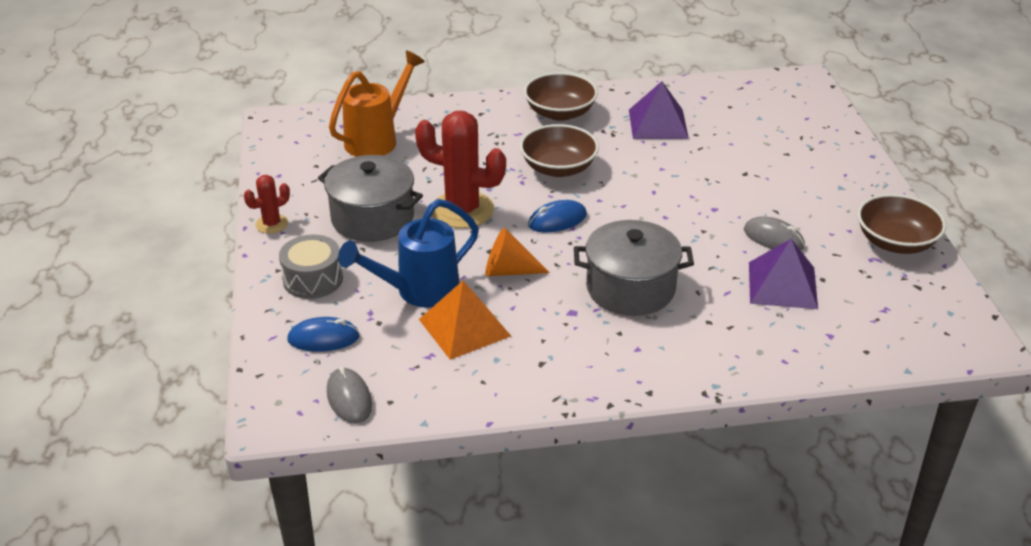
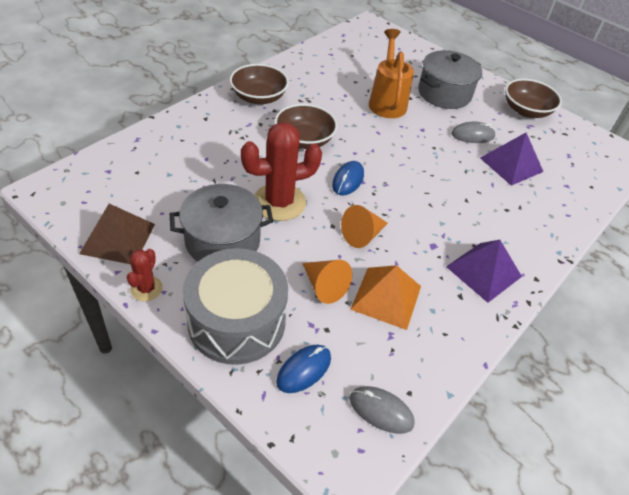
camera: 45 degrees left, 10 degrees up
grey drum [279,234,343,299] -> grey drum [183,248,288,365], size x1.74
orange watering can [329,51,425,157] -> orange watering can moved to [369,29,414,118]
blue watering can [338,199,479,307] -> orange cone [302,260,352,304]
grey pot [574,220,694,316] -> grey pot moved to [418,50,482,109]
purple pyramid [629,81,689,139] -> purple pyramid moved to [446,240,522,303]
none -> brown pyramid [79,204,155,264]

